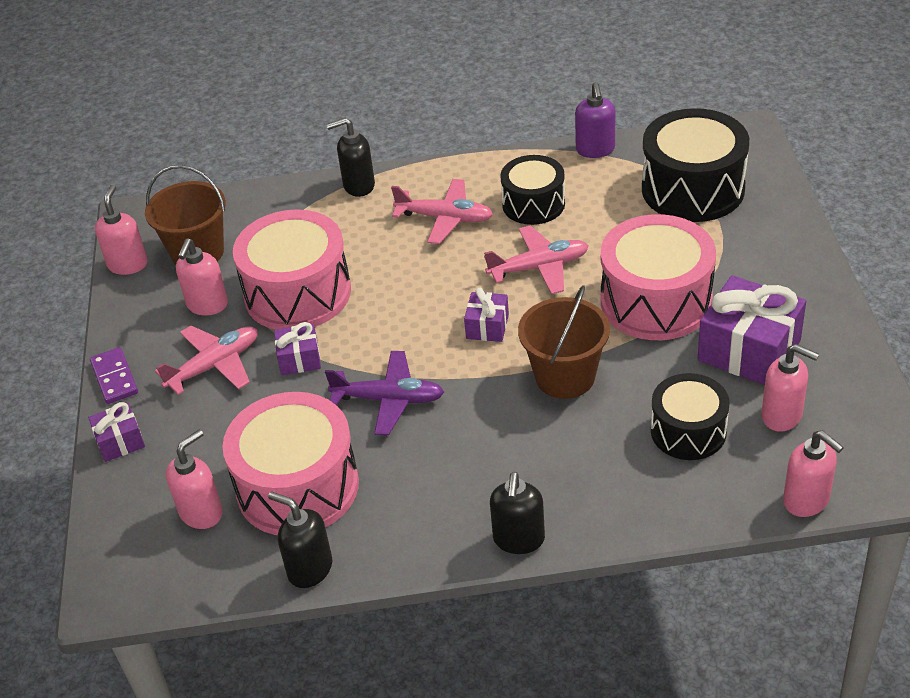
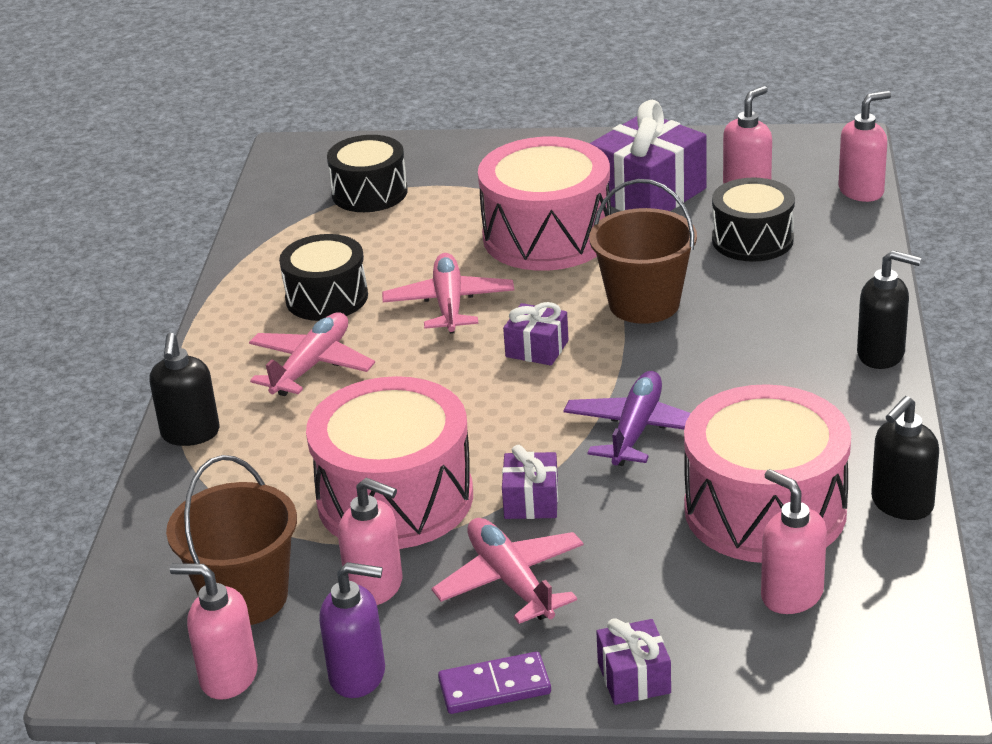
camera: 80 degrees left, 10 degrees down
purple soap dispenser [575,82,615,158] -> purple soap dispenser moved to [319,562,385,698]
black drum [642,108,749,222] -> black drum [327,135,407,212], size x0.62

